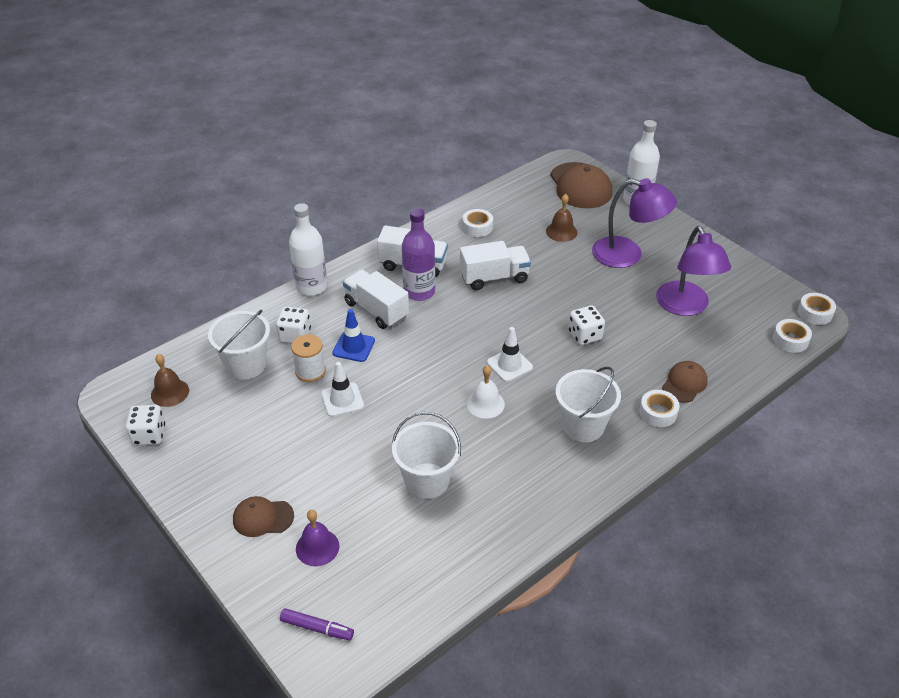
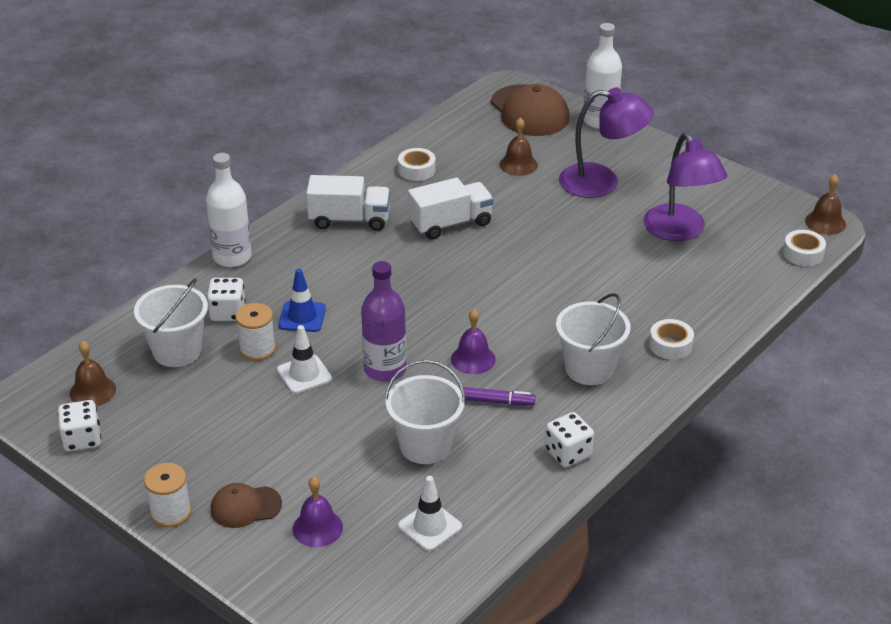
camera: 10 degrees left, 5 degrees down
purple marker [280,608,354,640] -> purple marker moved to [463,387,536,405]
white truck [343,270,409,329] -> none
purple bottle [402,208,435,301] -> purple bottle moved to [361,261,406,382]
white bell [467,365,505,419] -> purple bell [451,309,496,374]
white traffic cone [487,327,533,382] -> white traffic cone moved to [398,476,462,551]
white dice [568,305,605,345] -> white dice moved to [545,412,594,467]
brown cap [662,361,708,403] -> none
white tape [798,293,836,325] -> brown bell [805,174,846,235]
none -> white spool [144,463,191,528]

